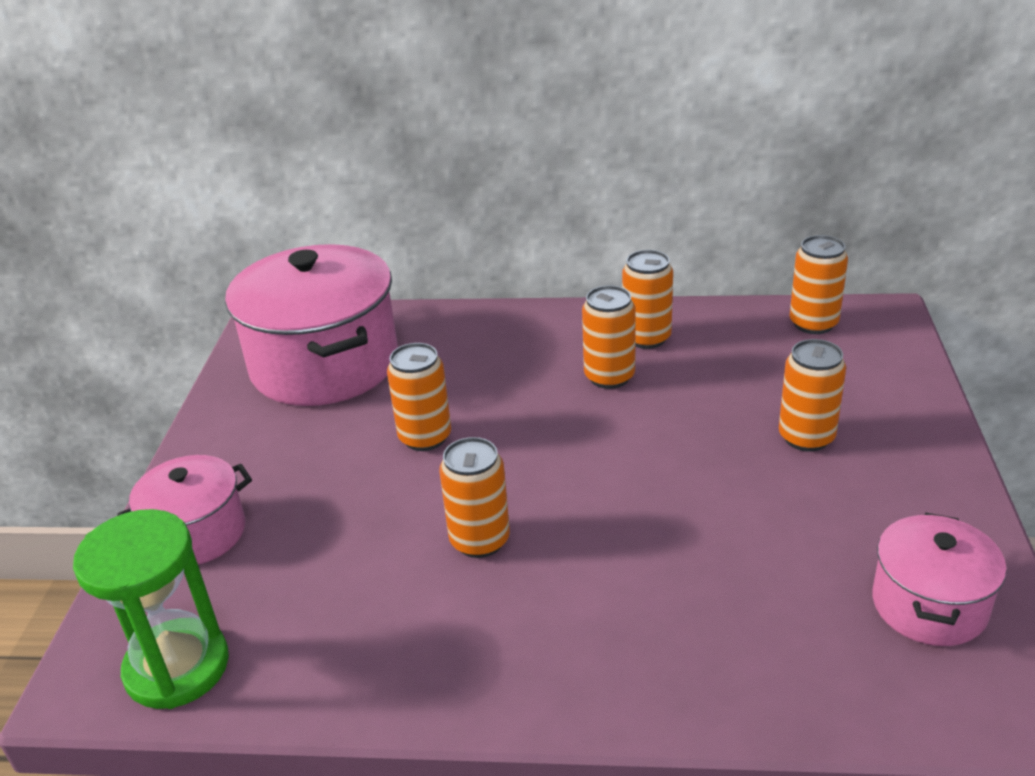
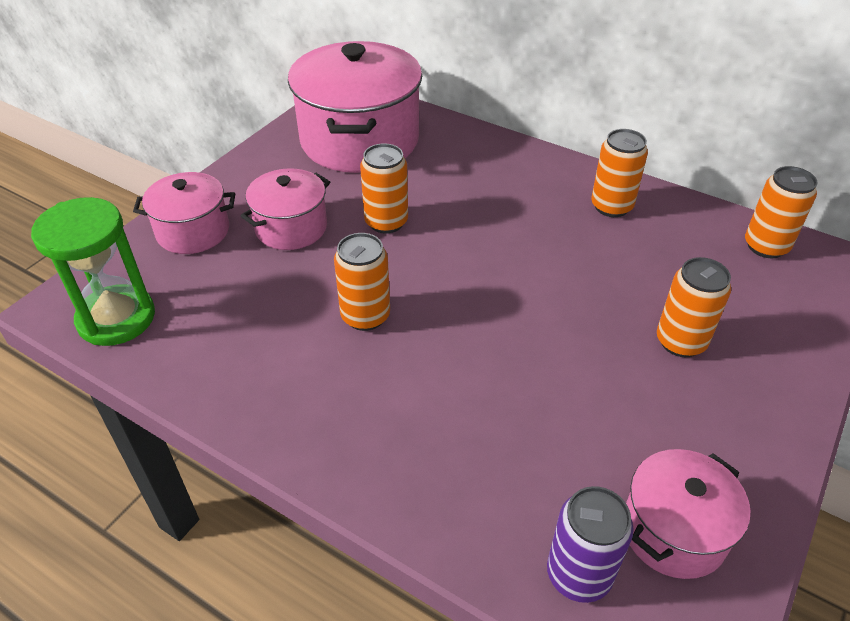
camera: 25 degrees right, 10 degrees up
orange can [582,285,636,389] -> none
none -> pink pot [241,168,330,250]
none -> purple can [547,486,634,603]

